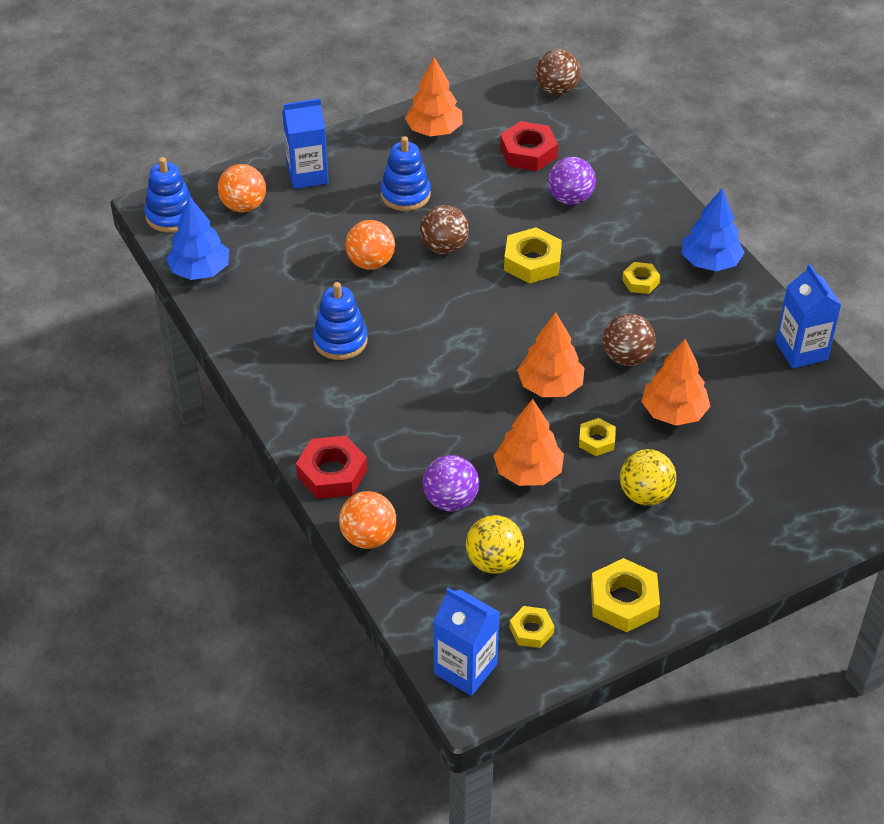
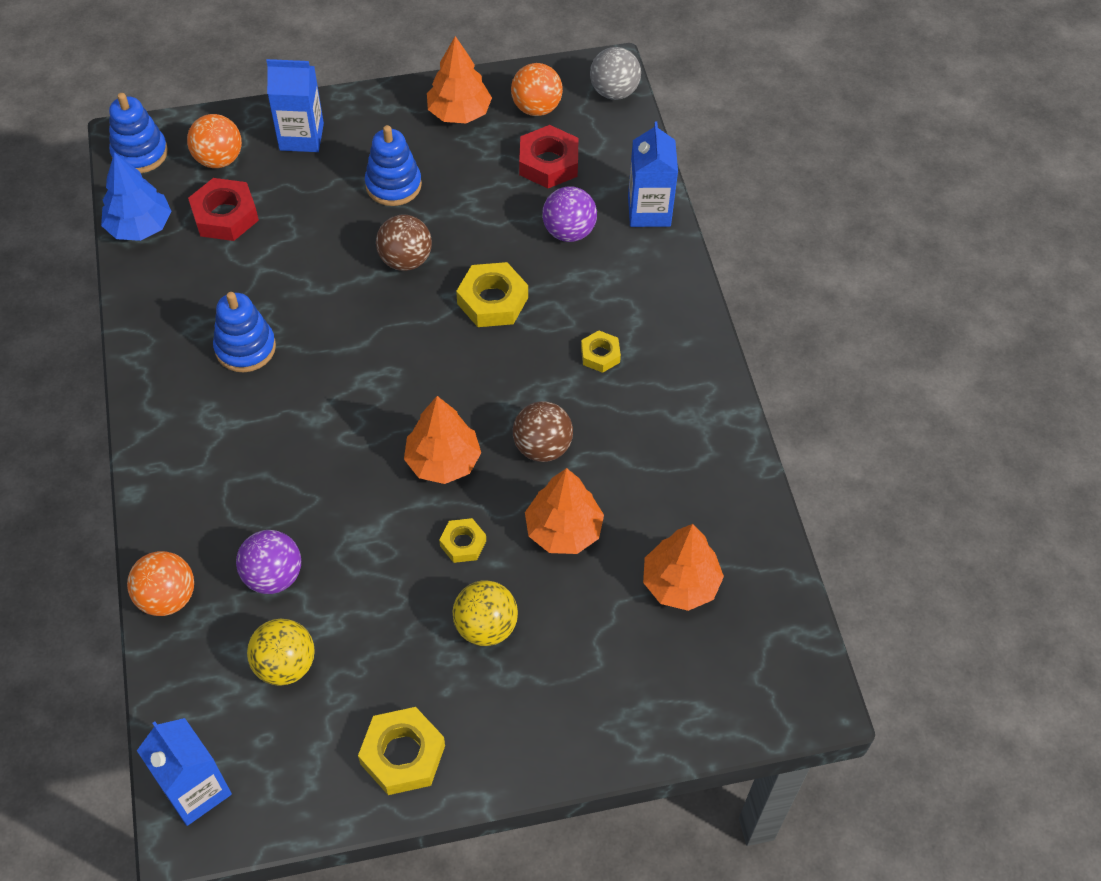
camera: 15 degrees right, 10 degrees up
red nut [296,436,367,499] -> red nut moved to [188,178,259,241]
orange ball [345,220,395,270] -> orange ball moved to [511,63,563,116]
orange tree [493,399,564,486] -> orange tree moved to [643,524,724,611]
yellow nut [510,606,554,648] -> none
brown ball [535,49,580,95] -> grey ball [590,47,641,100]
blue tree [681,188,745,271] -> none
blue carton [776,264,841,368] -> blue carton moved to [628,122,678,227]

